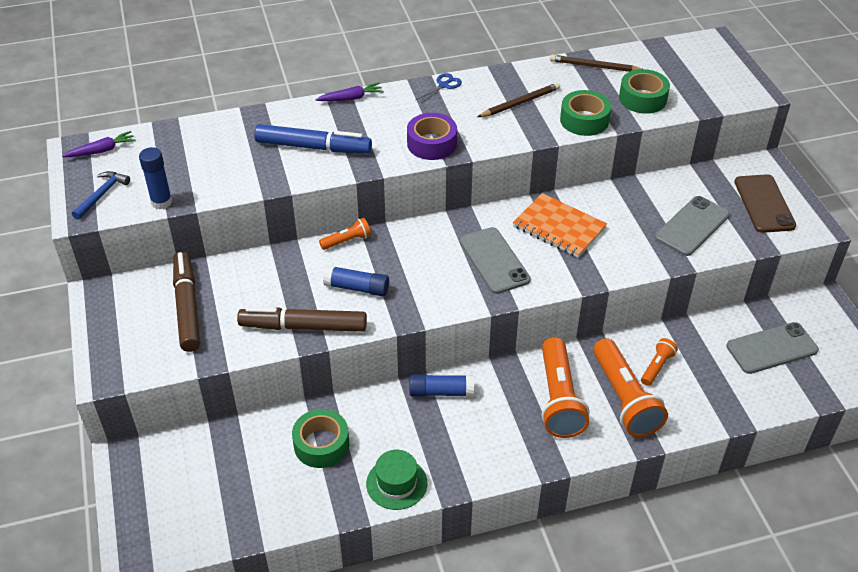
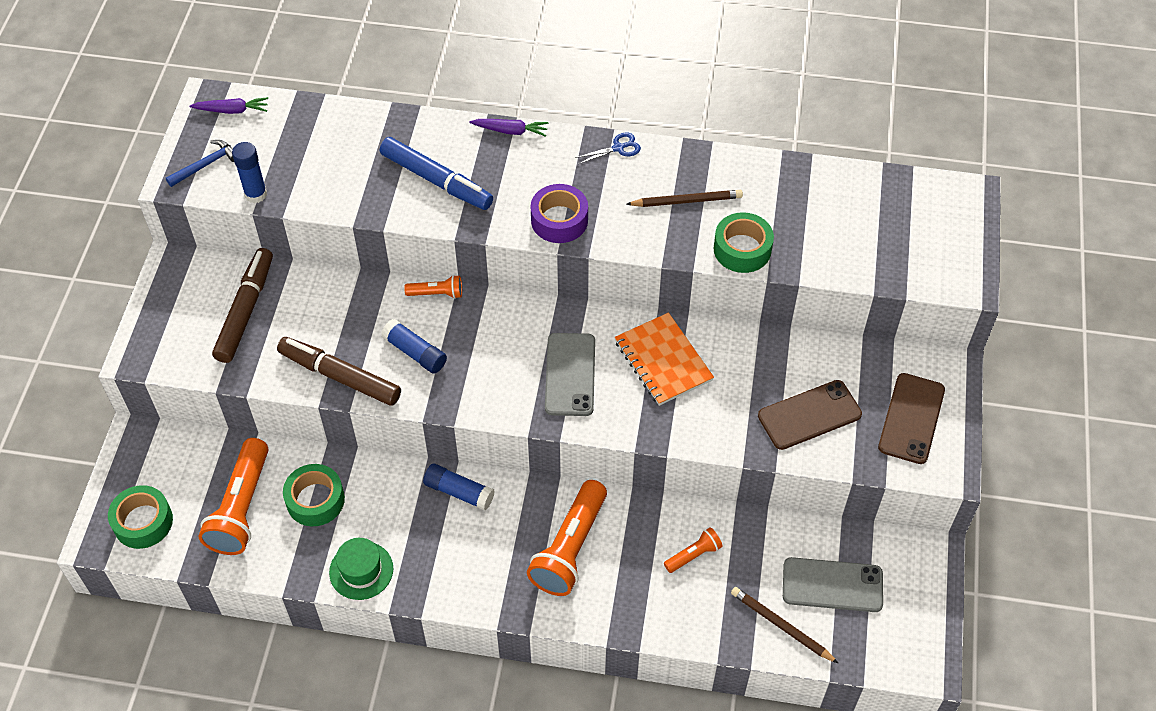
camera: 25 degrees right, 10 degrees up
brown pencil [550,54,642,72] -> brown pencil moved to [731,587,838,663]
orange flashlight [593,338,668,437] -> orange flashlight moved to [198,438,269,555]
green tape [619,69,670,114] -> green tape moved to [108,485,173,549]
grey phone [655,196,730,256] -> brown phone [758,380,862,450]

